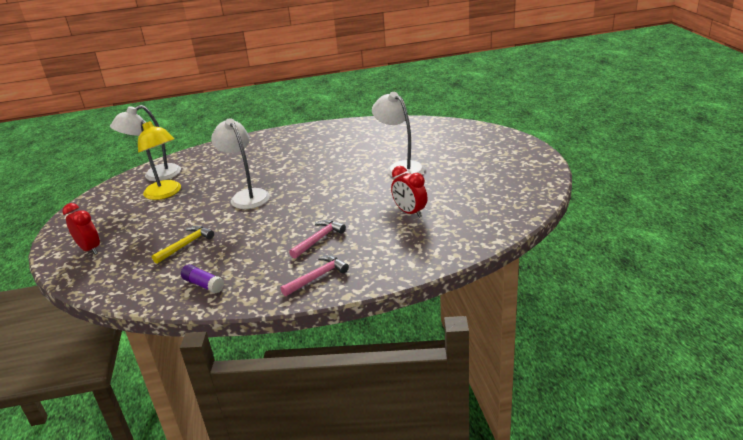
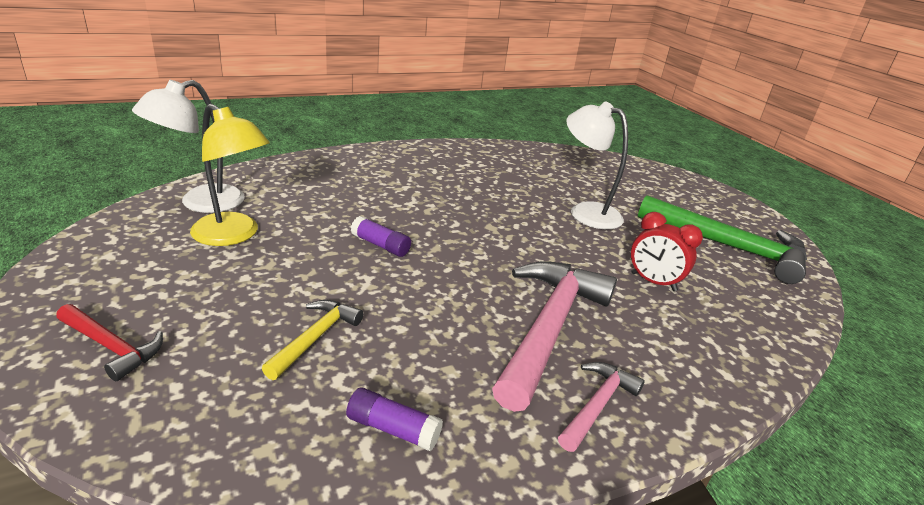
camera: 20 degrees left, 0 degrees up
red clock [62,203,100,255] -> red hammer [56,304,163,381]
white lamp [211,118,270,209] -> purple glue stick [351,216,411,257]
pink hammer [289,220,346,259] -> pink hammer [492,261,617,412], size x2.00
none -> green hammer [638,195,807,284]

